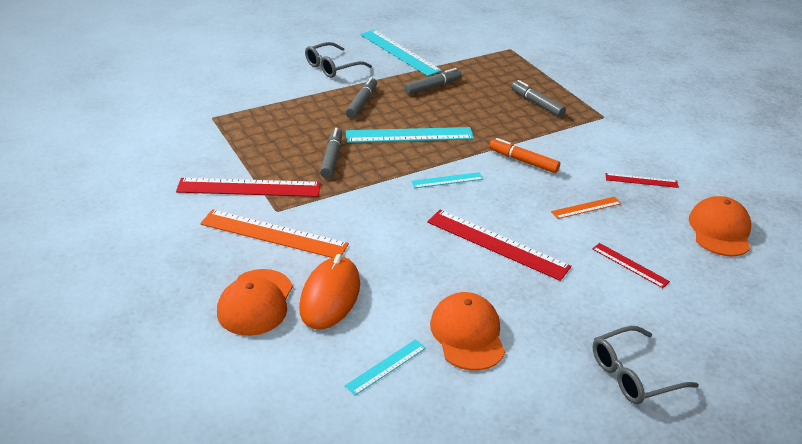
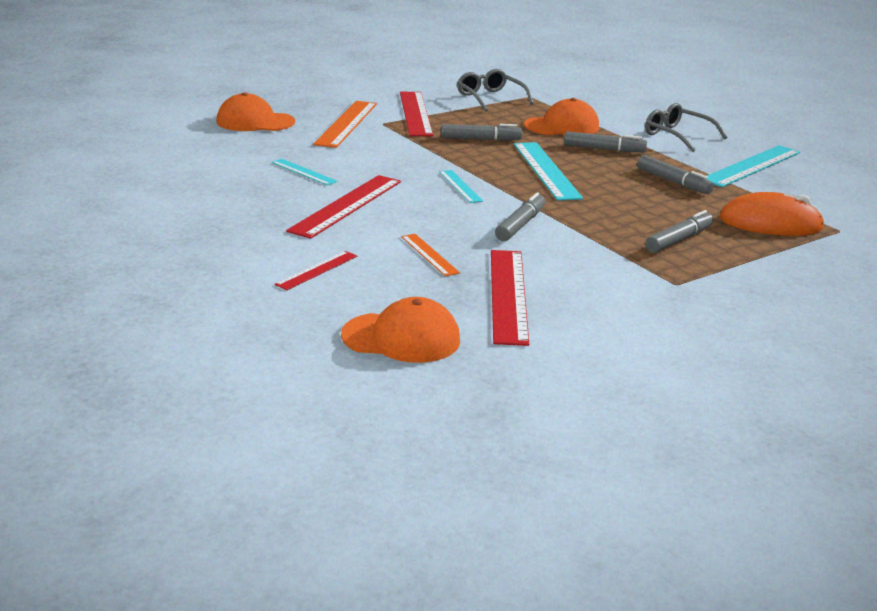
camera: 85 degrees right, 10 degrees down
orange mouse [299,254,360,329] -> orange mouse moved to [719,192,825,236]
turquoise ruler [345,339,426,396] -> turquoise ruler moved to [272,159,338,185]
orange cap [430,292,505,371] -> orange cap moved to [524,98,599,135]
orange marker [489,138,560,173] -> grey marker [495,192,545,241]
grey glasses [592,326,699,404] -> grey glasses moved to [457,69,534,112]
red ruler [605,173,679,188] -> red ruler [491,250,529,346], size x1.89

